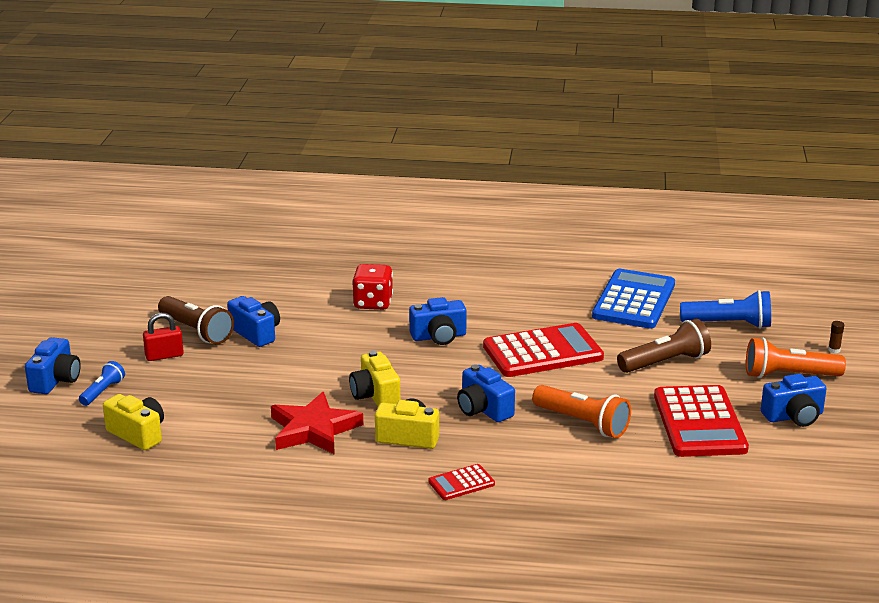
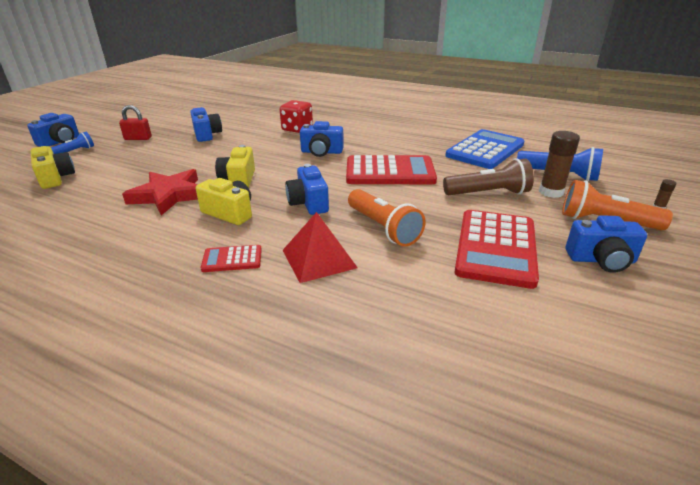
camera: 20 degrees right, 5 degrees up
brown flashlight [158,296,234,344] -> none
none -> red pyramid [283,212,358,283]
none -> brown glue stick [539,131,580,198]

